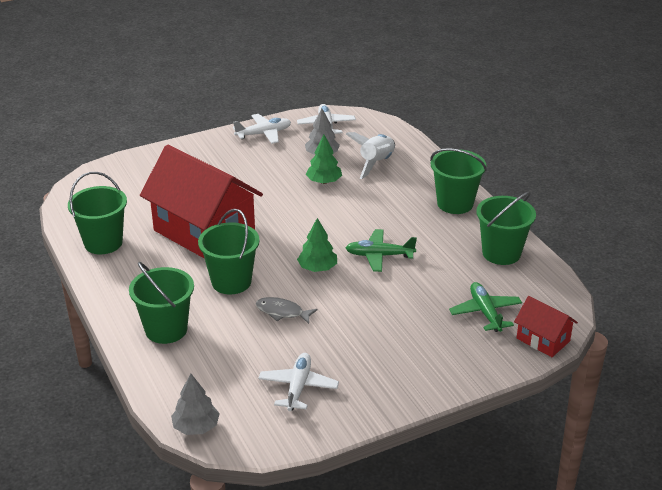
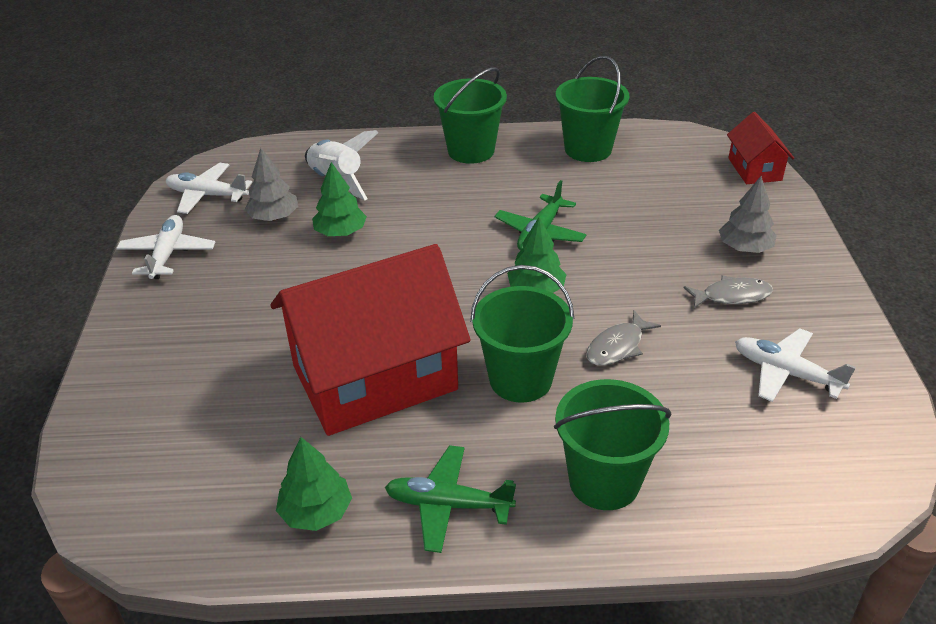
camera: 65 degrees left, 5 degrees up
green bucket [68,172,127,254] -> green tree [276,437,352,531]
grey tree [171,374,220,435] -> grey tree moved to [719,176,777,253]
green plane [449,282,522,332] -> green plane moved to [385,445,516,553]
red house [514,296,578,357] -> red house turned 75 degrees counterclockwise [727,112,794,184]
none -> grey fish [684,275,773,309]

